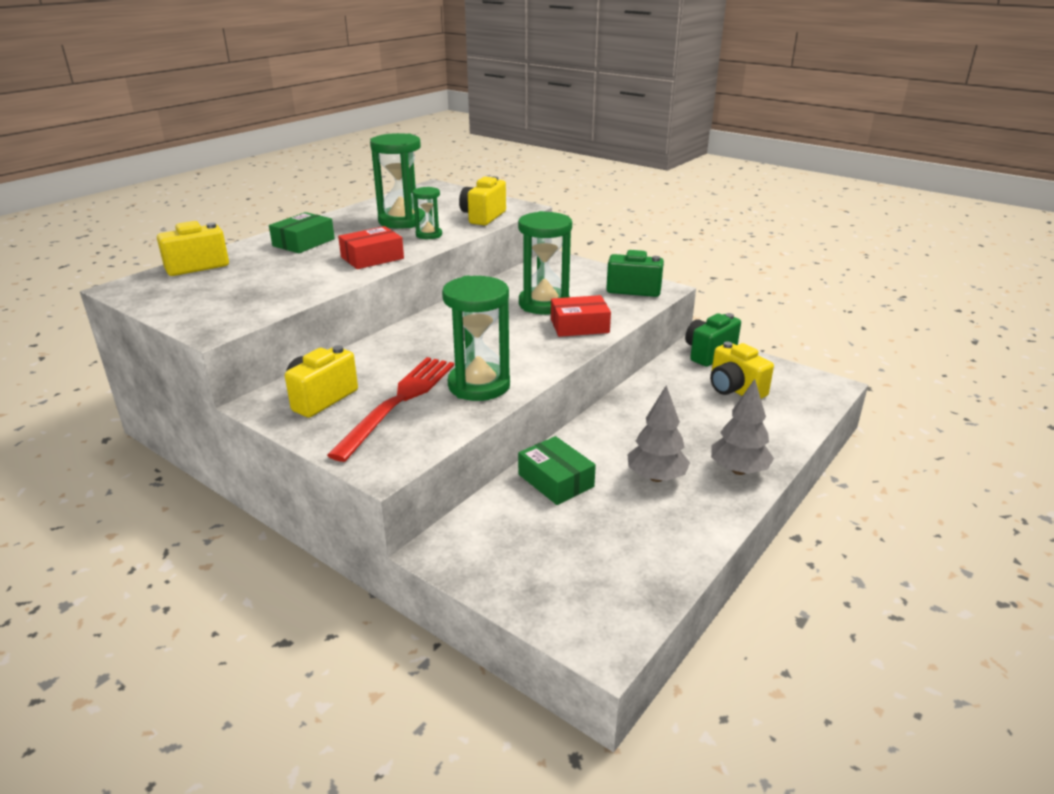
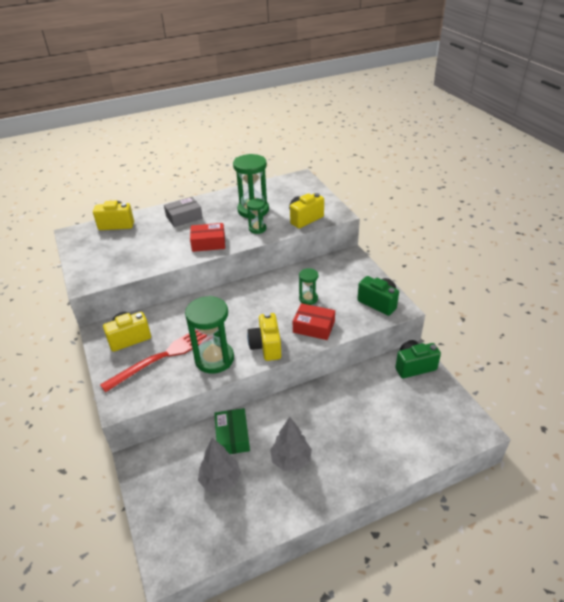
camera: 30 degrees right, 10 degrees up
green box [269,212,335,253] -> grey box [164,197,203,227]
green hourglass [518,211,572,314] -> green hourglass [299,268,318,305], size x0.53
yellow camera [710,341,774,399] -> yellow camera moved to [247,312,281,361]
grey tree [711,379,774,475] -> grey tree moved to [198,438,241,493]

